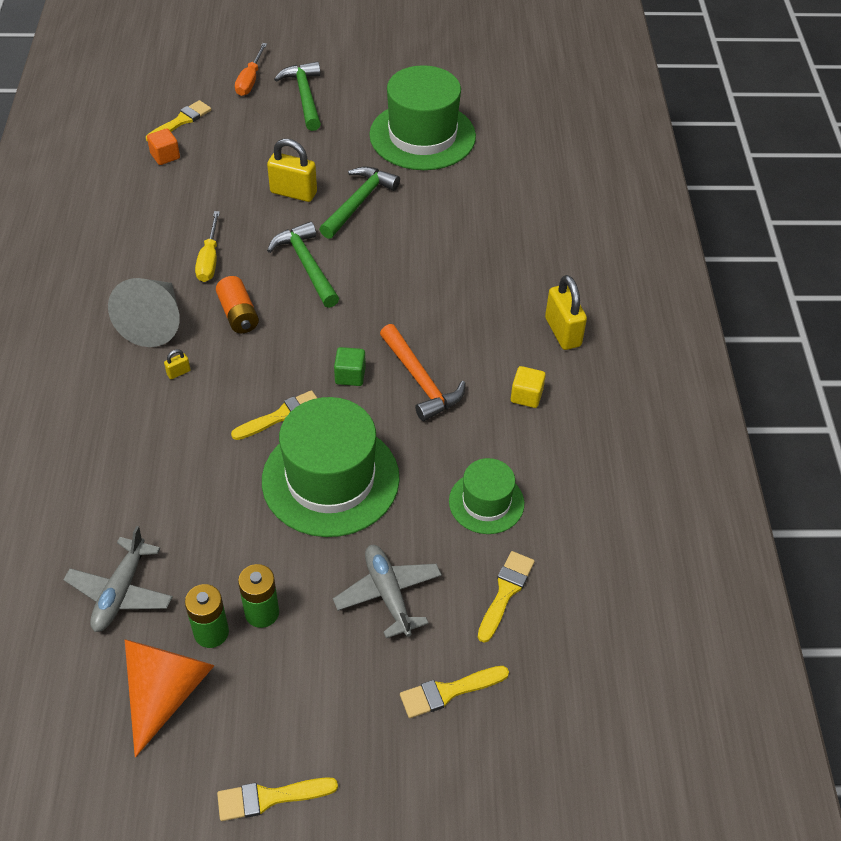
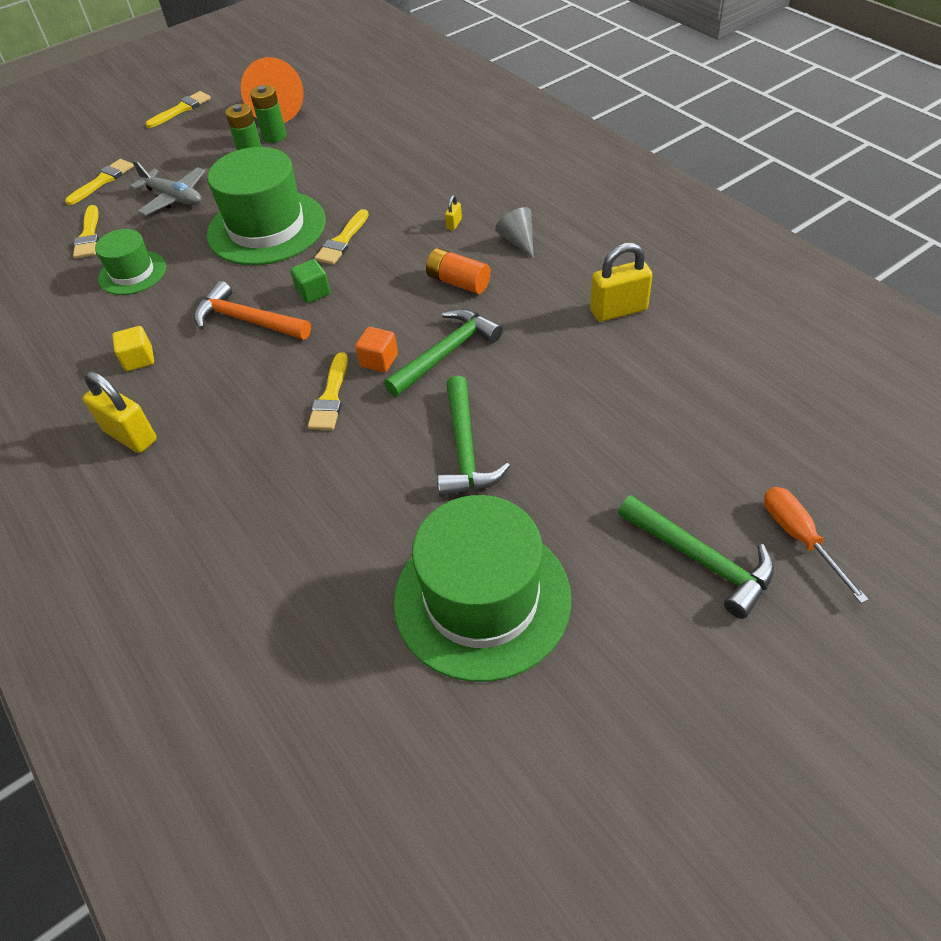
camera: 150 degrees right, 0 degrees up
grey plane [63,526,173,632] -> none
grey cone [108,278,180,347] -> grey cone [495,207,534,258], size x0.55
yellow brush [146,100,212,141] -> yellow brush moved to [308,352,348,430]
orange cube [147,128,180,165] -> orange cube moved to [355,327,398,373]
yellow screwdriver [195,211,220,282] -> none
yellow padlock [267,139,317,202] -> yellow padlock moved to [590,243,653,322]
green hammer [267,221,339,308] -> green hammer turned 75 degrees counterclockwise [384,309,503,397]

